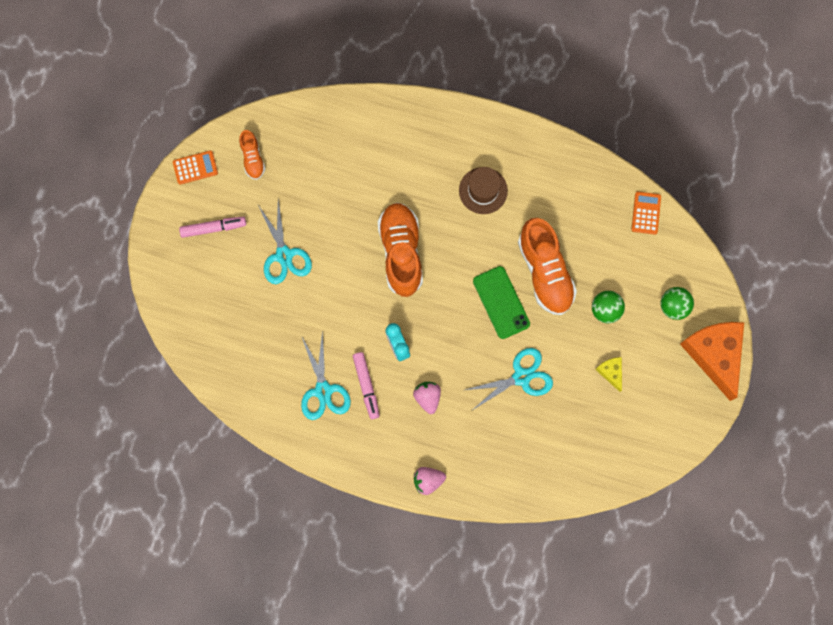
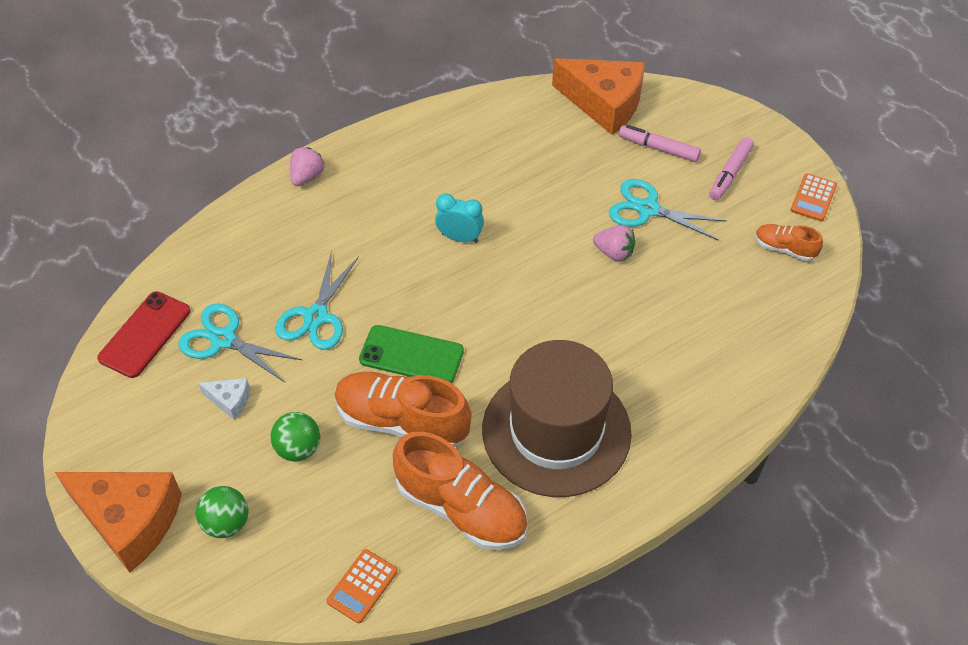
camera: 130 degrees right, 25 degrees down
turquoise scissors [301,330,351,420] -> turquoise scissors moved to [178,304,302,382]
pink marker [353,352,380,419] -> pink marker moved to [619,125,701,162]
orange shoe [378,202,423,297] -> orange shoe moved to [393,432,528,550]
pink strawberry [413,382,441,414] -> pink strawberry moved to [593,225,635,262]
brown hat [459,167,508,214] -> brown hat [482,340,632,497], size x2.02
yellow cheese [595,357,622,392] -> white cheese [198,378,250,420]
orange calculator [631,192,661,235] -> orange calculator turned 75 degrees clockwise [326,549,398,623]
none -> red phone [97,291,190,378]
none -> orange cheese [552,58,645,135]

